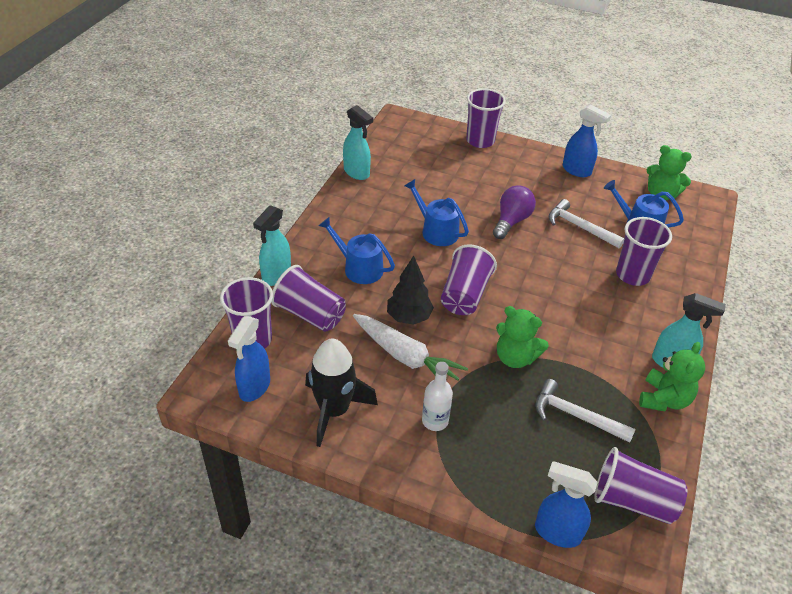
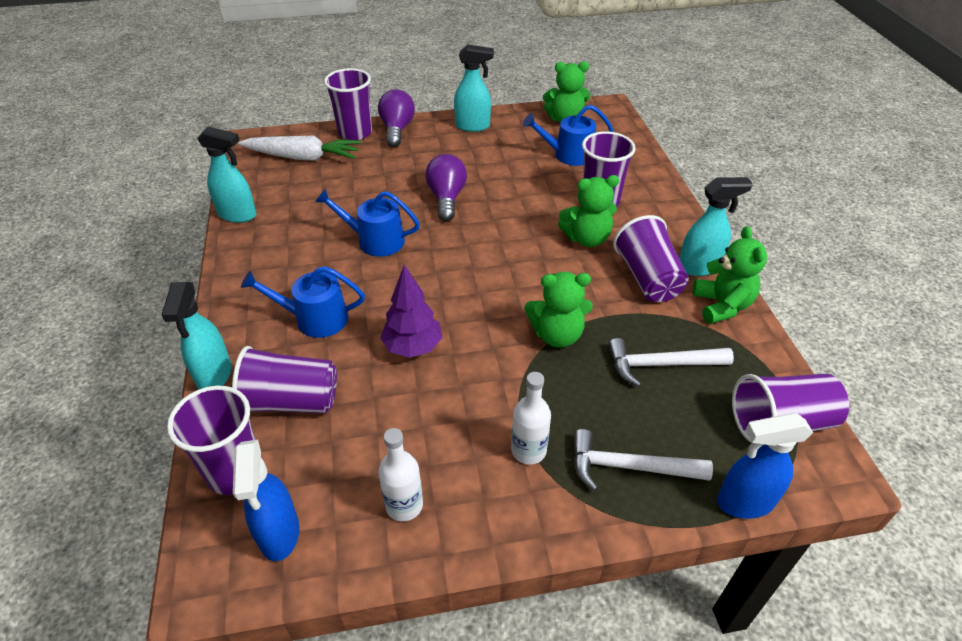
camera: 30 degrees left, 0 degrees up
black rocket [305,339,378,447] -> white bottle [378,428,423,522]
white carrot [353,314,468,380] -> white carrot moved to [238,136,361,161]
black tree [387,256,434,325] -> purple tree [380,265,443,358]
purple cup [441,244,497,315] -> purple cup moved to [613,215,689,302]
white hammer [549,199,624,249] -> white hammer moved to [573,429,713,491]
blue spray bottle [563,104,611,177] -> turquoise spray bottle [454,44,494,132]
none -> purple light bulb [378,89,415,147]
none -> green teddy bear [558,175,619,247]

